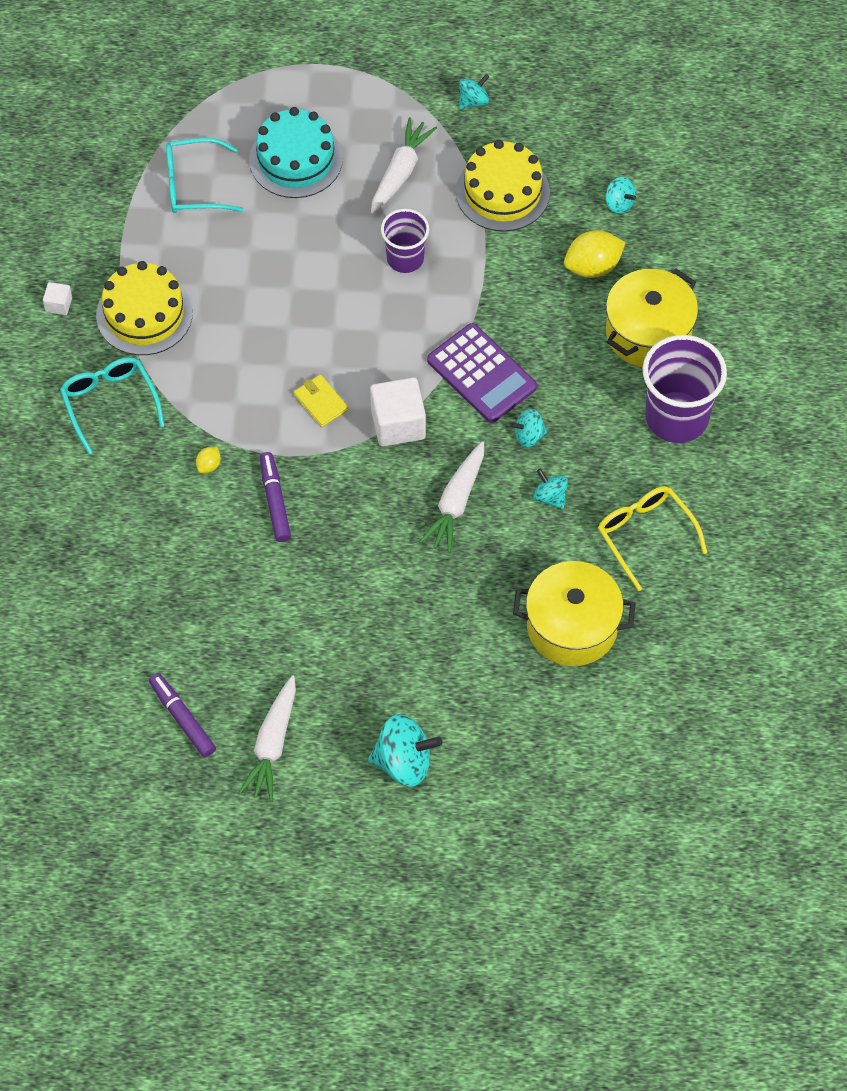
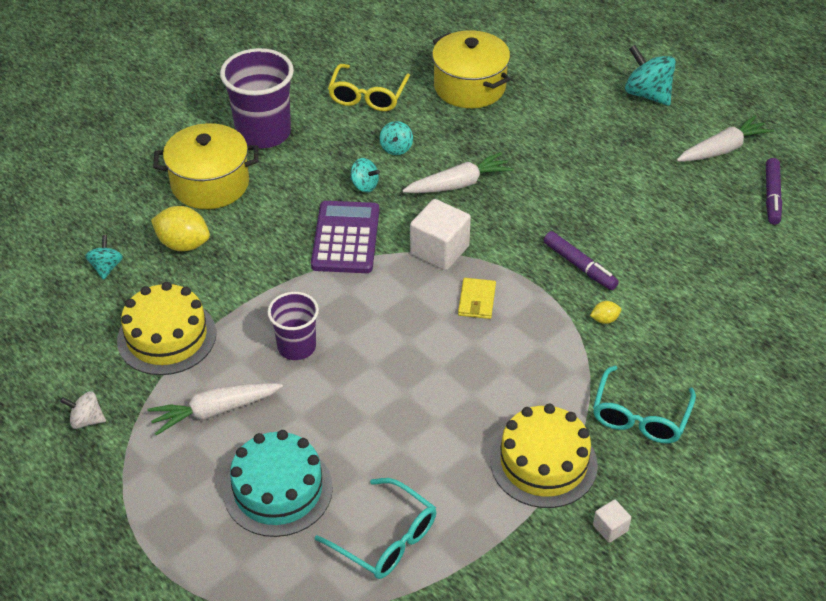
camera: 135 degrees left, 15 degrees down
purple marker [260,452,291,542] -> purple marker turned 75 degrees counterclockwise [544,231,619,290]
turquoise spinning top [459,74,489,109] -> white spinning top [60,392,106,429]

